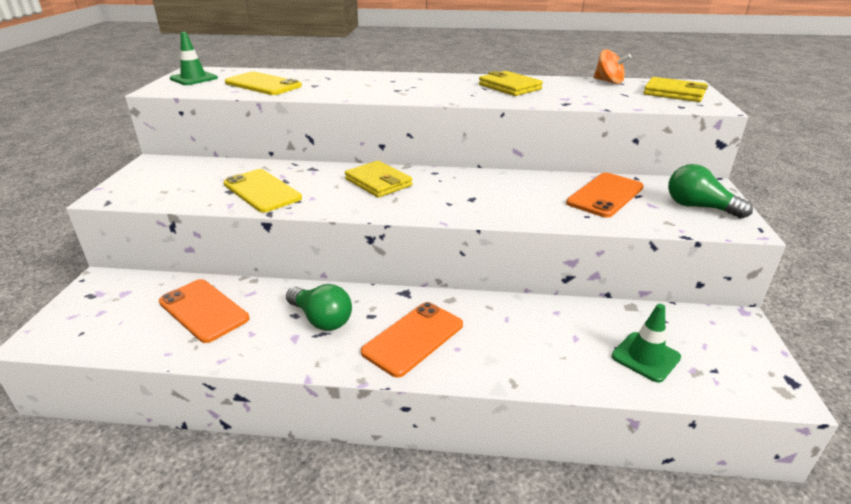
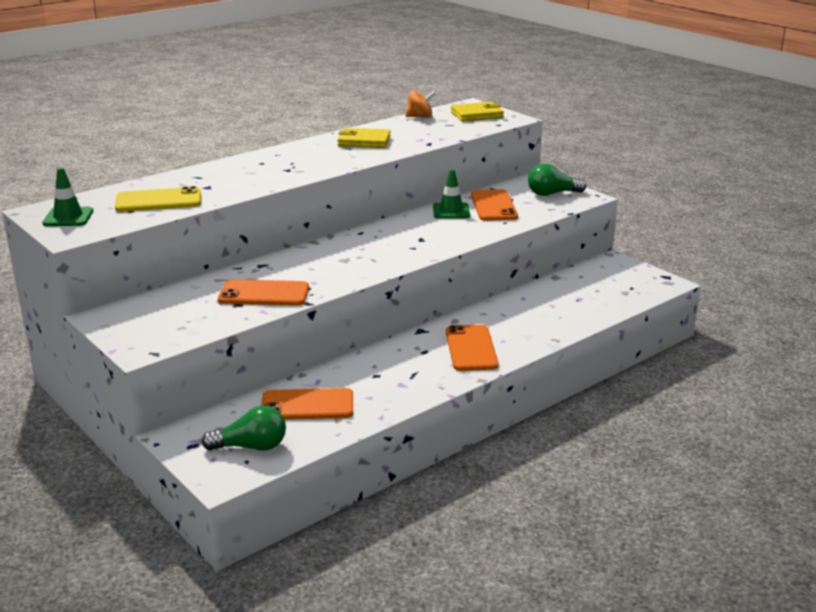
camera: 45 degrees left, 5 degrees down
yellow phone [224,169,302,212] -> orange phone [218,279,309,306]
green light bulb [286,284,352,331] -> green light bulb moved to [201,405,286,451]
yellow wallet [345,161,412,198] -> none
green traffic cone [611,304,681,383] -> green traffic cone moved to [433,169,470,219]

